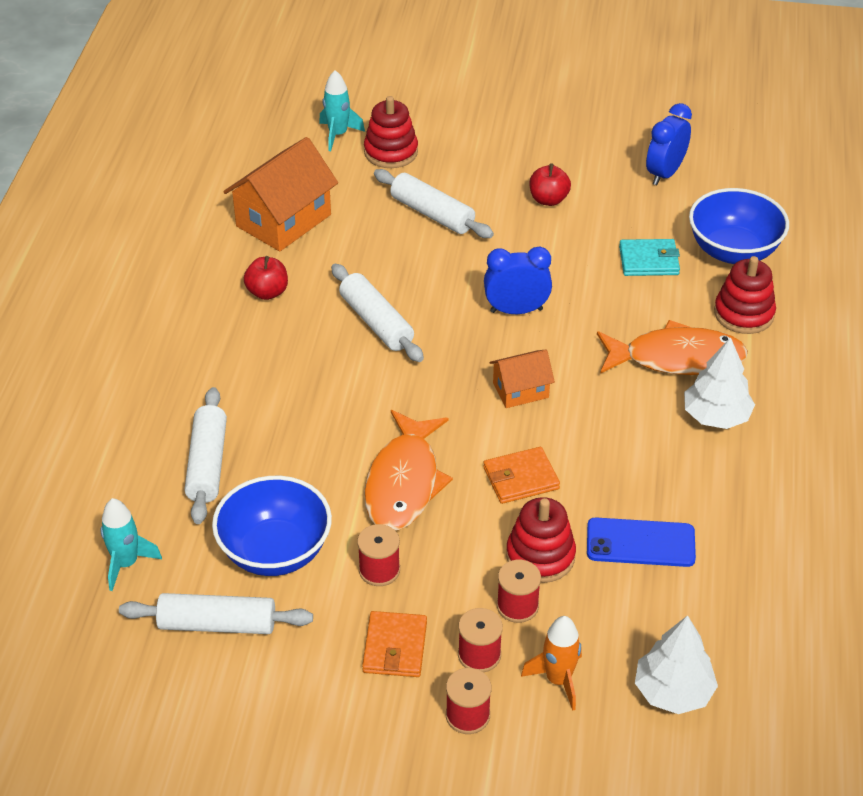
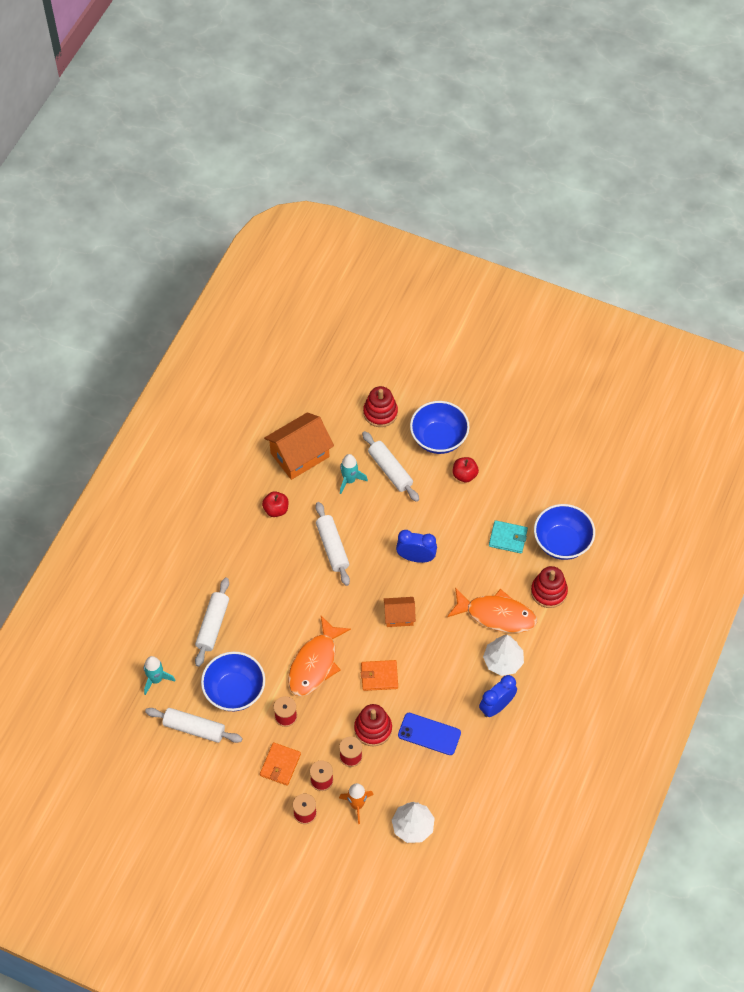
camera: 15 degrees right, 15 degrees up
turquoise rocket [319,70,365,151] -> turquoise rocket moved to [340,454,368,494]
blue clock [646,103,692,185] -> blue clock moved to [479,675,517,717]
none -> blue bowl [410,401,470,454]

